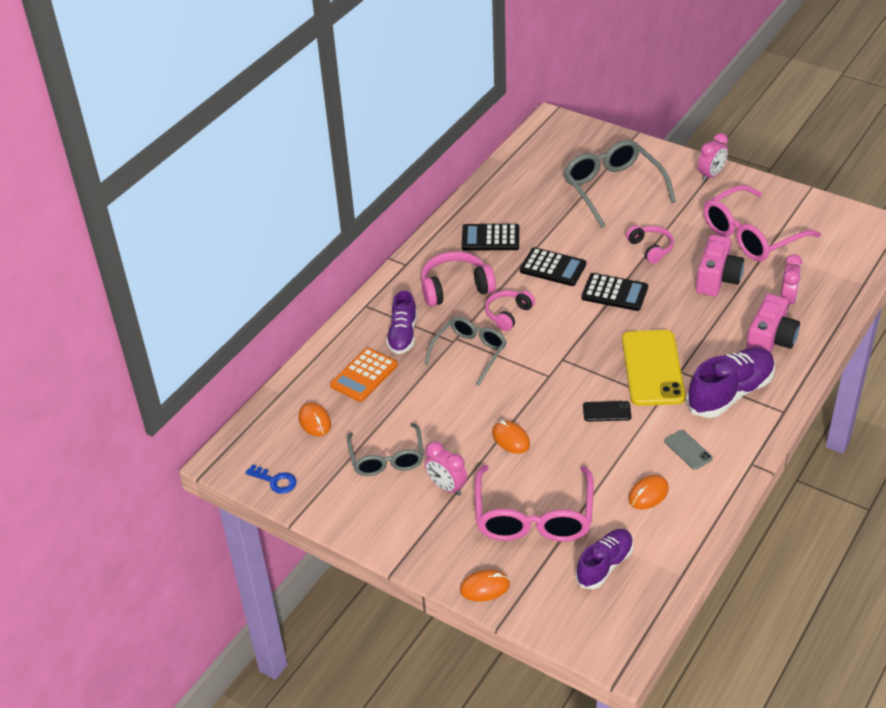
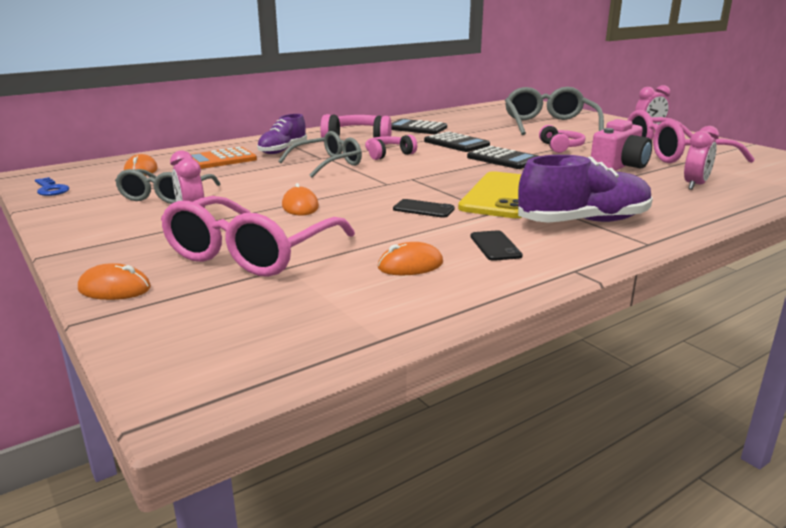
camera: 20 degrees right, 20 degrees down
purple shoe [576,529,634,589] -> none
grey phone [664,430,713,470] -> black phone [470,230,523,261]
pink camera [746,294,800,353] -> none

